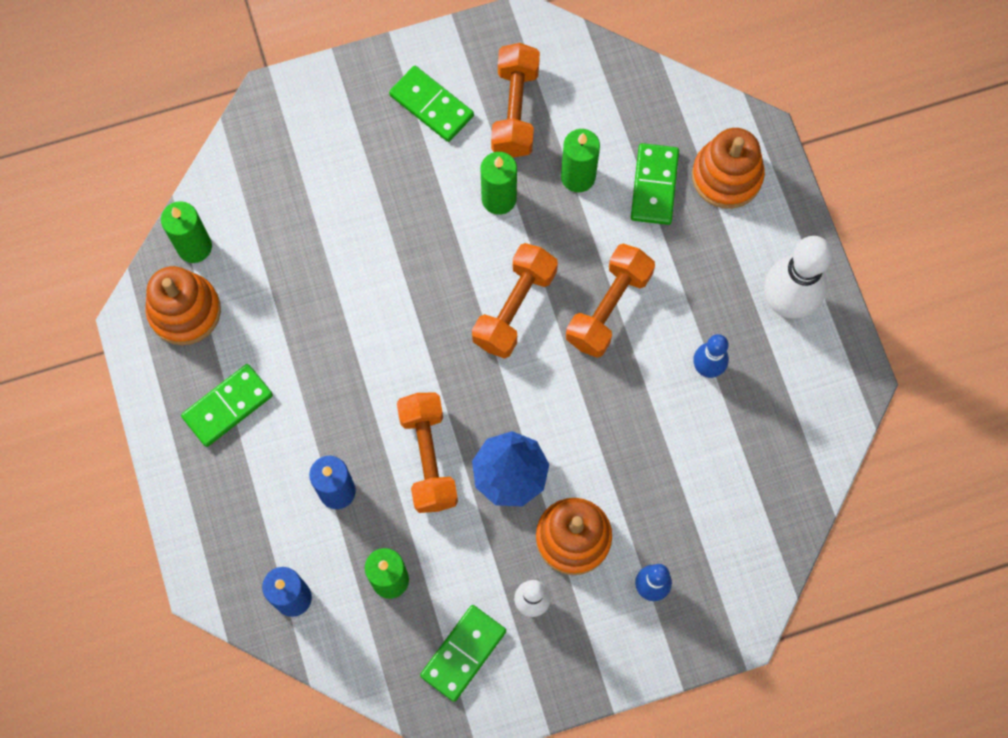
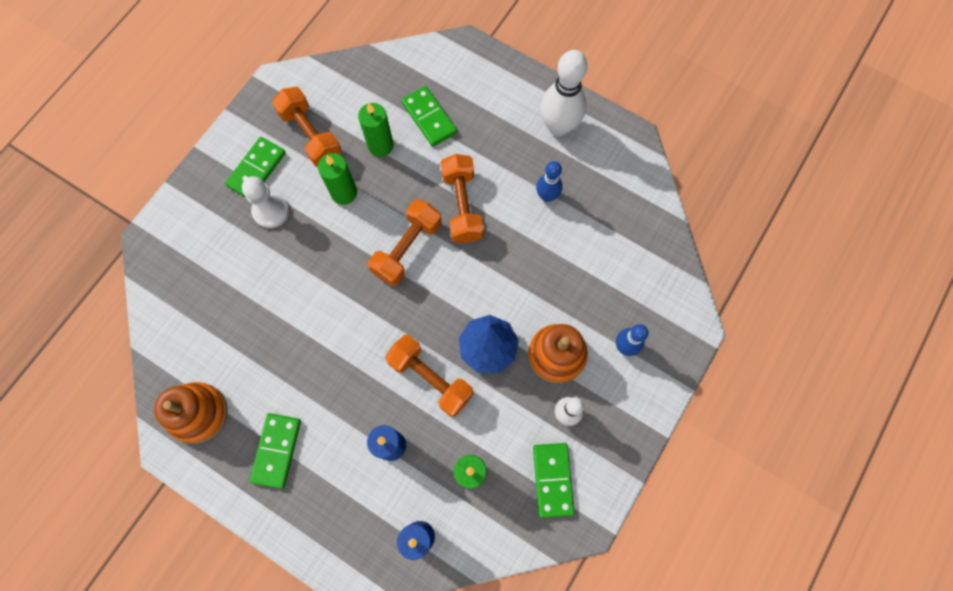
camera: 40 degrees left, 0 degrees up
green candle [161,201,212,263] -> none
green domino [389,66,474,142] -> green domino turned 60 degrees counterclockwise [225,137,286,197]
orange dumbbell [472,243,558,359] -> orange dumbbell turned 45 degrees clockwise [368,199,441,286]
orange stacking toy [692,128,765,209] -> none
none -> white pawn [242,176,289,228]

